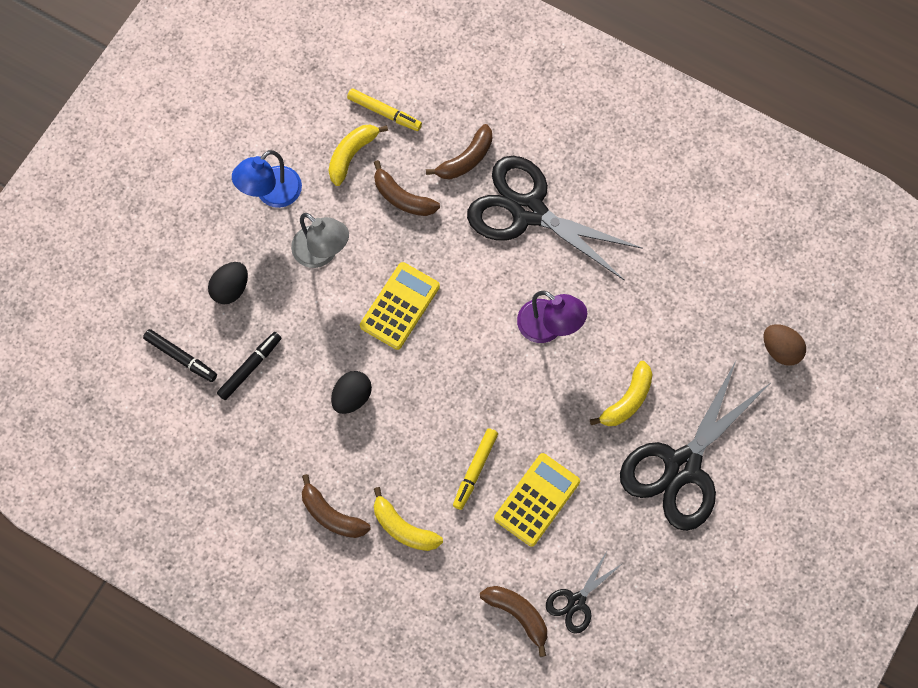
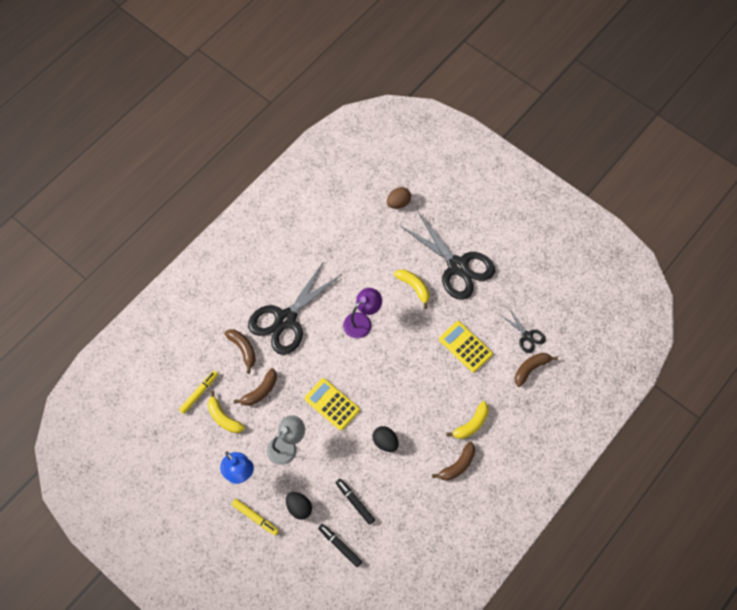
camera: 80 degrees left, 5 degrees down
black marker [143,329,217,382] -> black marker turned 90 degrees counterclockwise [318,524,362,567]
yellow marker [453,428,498,510] -> yellow marker moved to [232,499,279,535]

